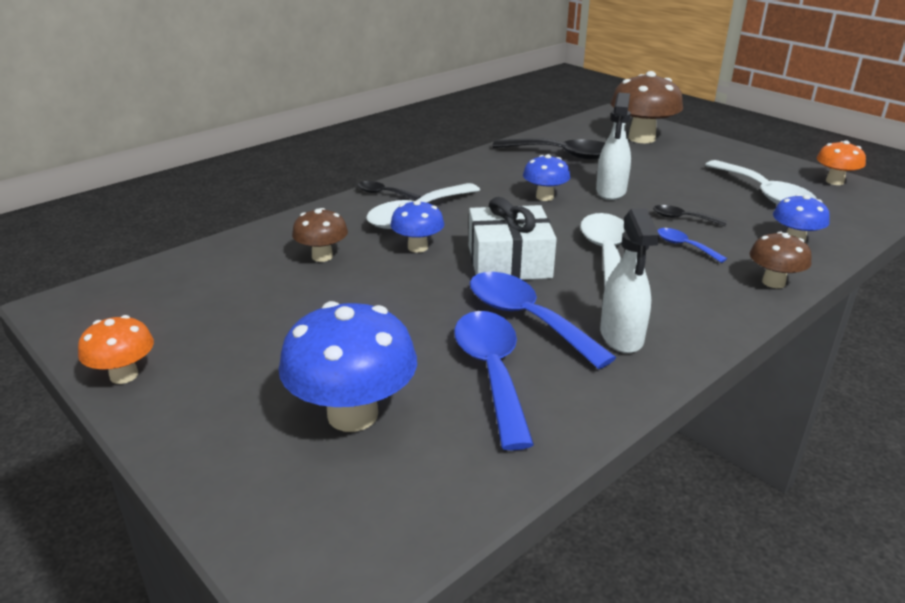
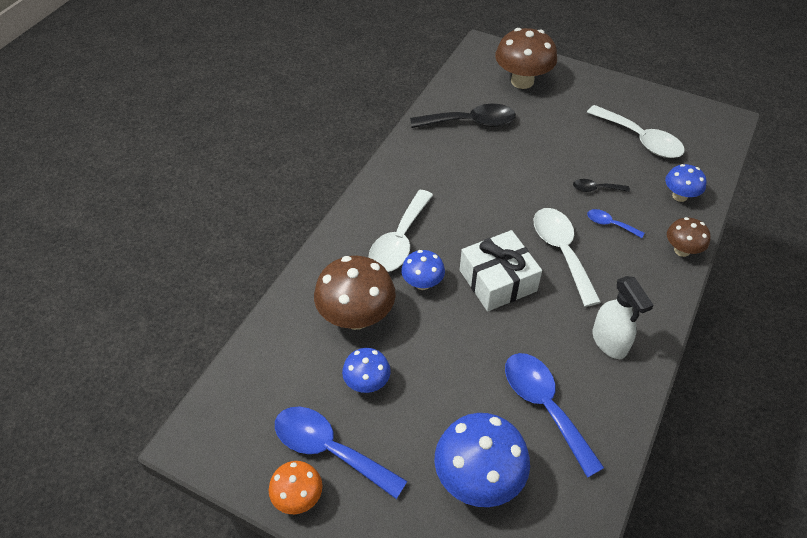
camera: 20 degrees left, 20 degrees up
brown mushroom [292,208,348,262] -> brown mushroom [314,256,396,330], size x1.77
black spoon [357,181,421,200] -> none
blue spoon [470,272,616,369] -> blue spoon moved to [275,407,407,499]
blue mushroom [523,154,570,201] -> blue mushroom moved to [342,348,391,393]
white spray bottle [596,93,631,200] -> none
orange mushroom [817,140,866,185] -> none

